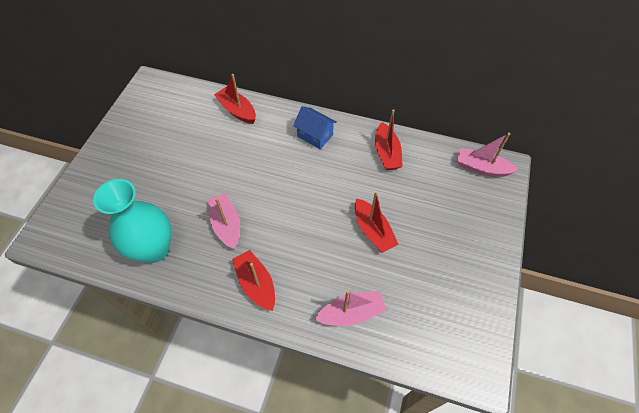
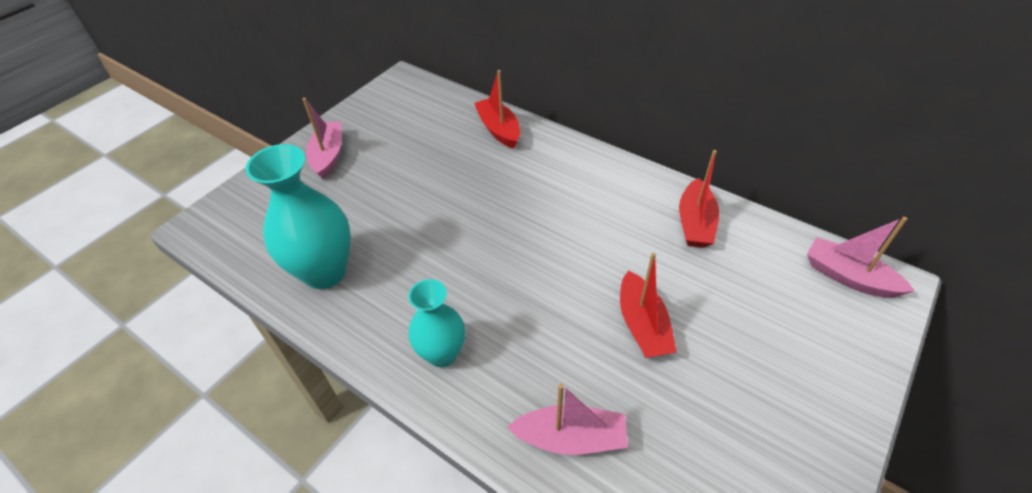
camera: 20 degrees right, 10 degrees down
pink boat [208,193,240,249] -> pink boat moved to [303,98,342,179]
red boat [232,250,275,311] -> turquoise vase [408,279,465,367]
blue house [293,106,337,149] -> none

